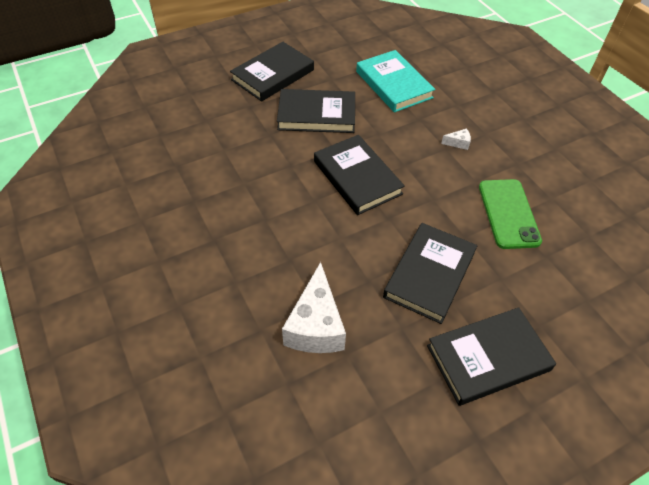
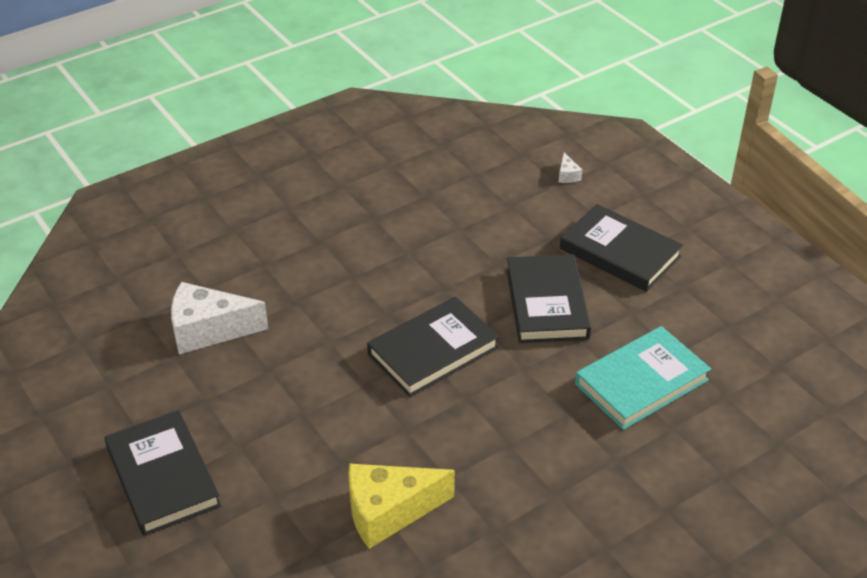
camera: 85 degrees right, 10 degrees down
black book [383,223,477,324] -> none
white cheese [441,128,471,150] -> white cheese moved to [559,153,582,183]
green phone [479,179,542,249] -> yellow cheese [348,464,455,549]

